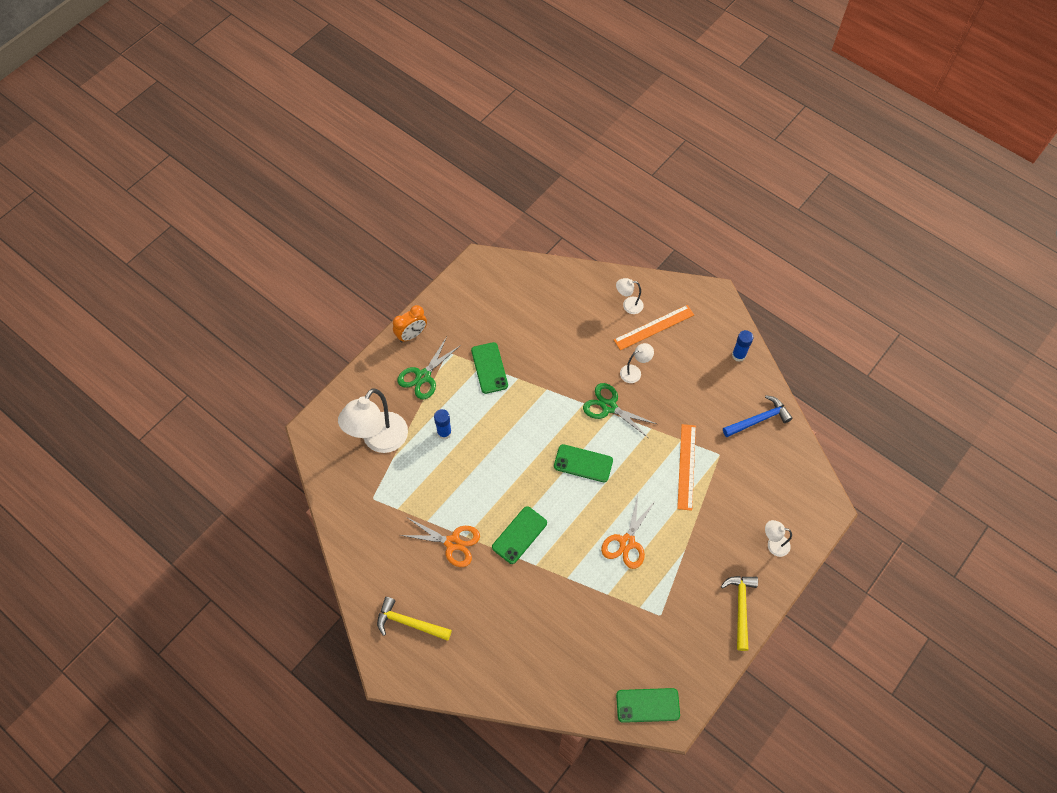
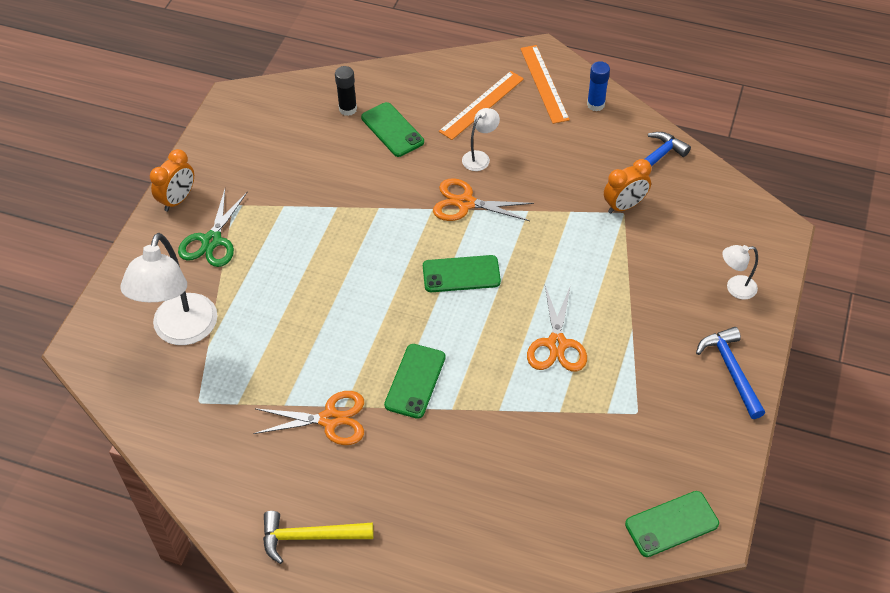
camera: 20 degrees left, 10 degrees down
blue glue stick [434,409,452,440] -> none
green phone [471,342,508,394] -> green phone moved to [361,102,424,157]
green scissors [583,383,657,438] -> orange scissors [433,178,534,221]
white lamp [616,278,644,314] -> none
orange ruler [677,424,696,511] -> orange ruler moved to [520,45,570,124]
yellow hammer [721,576,758,651] -> blue hammer [696,327,765,419]
none -> black glue stick [335,66,357,116]
none -> orange clock [604,159,652,213]

